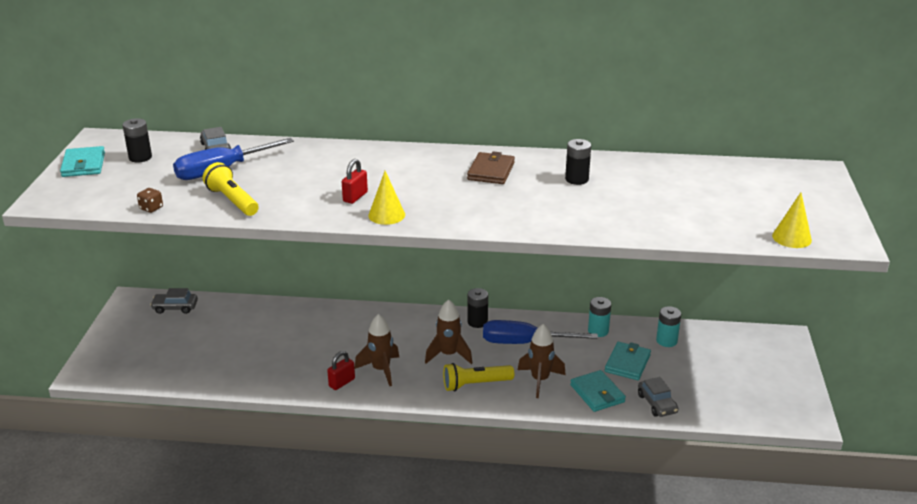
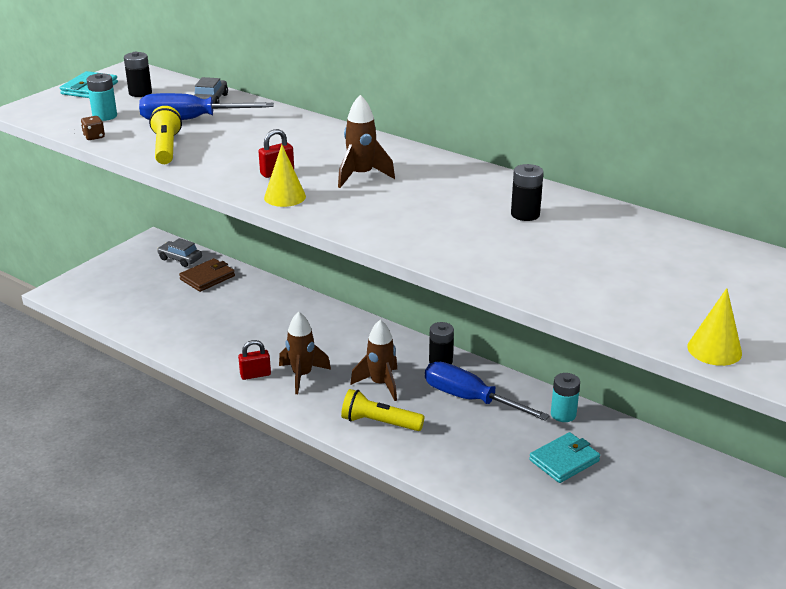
camera: 30 degrees right, 0 degrees up
brown wallet [467,151,515,184] -> brown wallet moved to [179,258,235,292]
brown rocket [518,324,566,398] -> brown rocket moved to [338,95,395,188]
turquoise wallet [570,370,626,412] -> none
grey car [638,377,678,417] -> none
turquoise battery [656,306,681,347] -> turquoise battery moved to [87,73,117,121]

